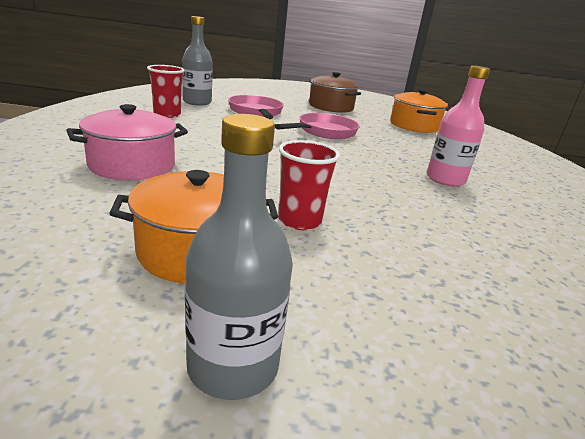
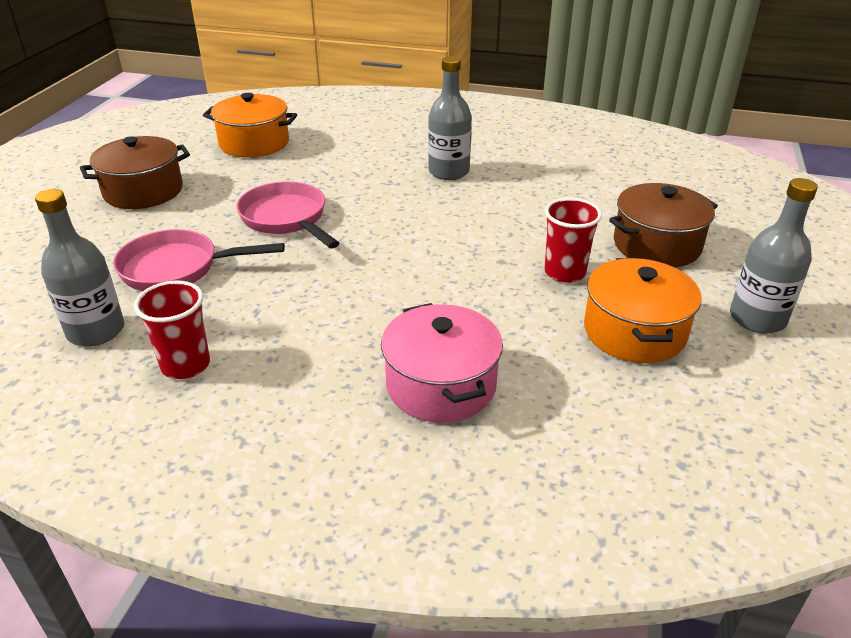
camera: 75 degrees left, 10 degrees up
pink bottle [427,65,490,187] -> grey bottle [428,56,472,180]
none -> brown pot [609,183,718,267]

